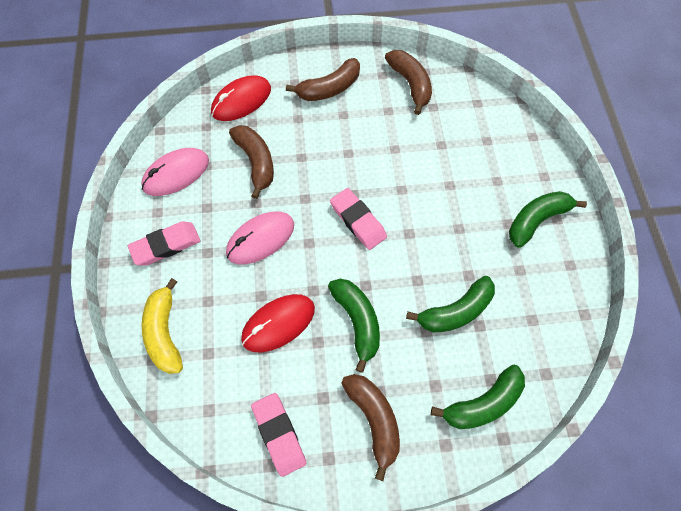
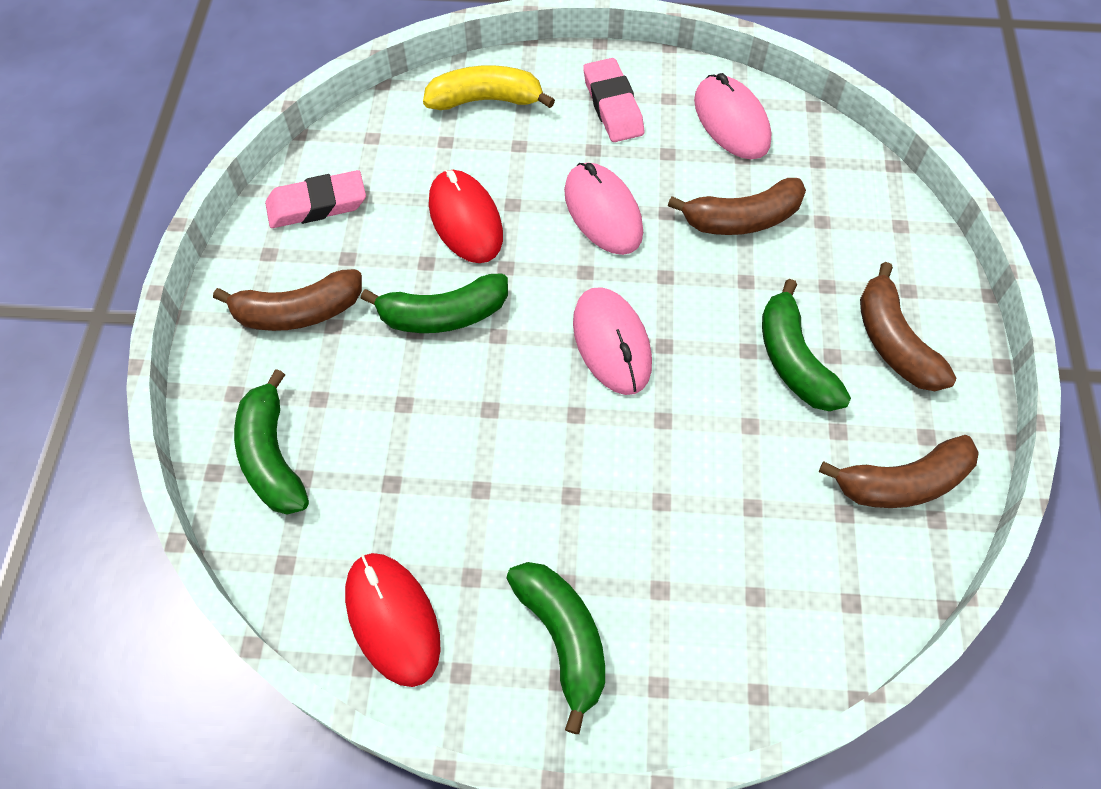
camera: 100 degrees right, 5 degrees down
red mouse [211,75,271,121] -> red mouse moved to [345,553,441,687]
pink eraser [330,188,387,250] -> pink mouse [573,287,652,395]
green banana [406,276,495,332] -> green banana moved to [762,279,851,411]

